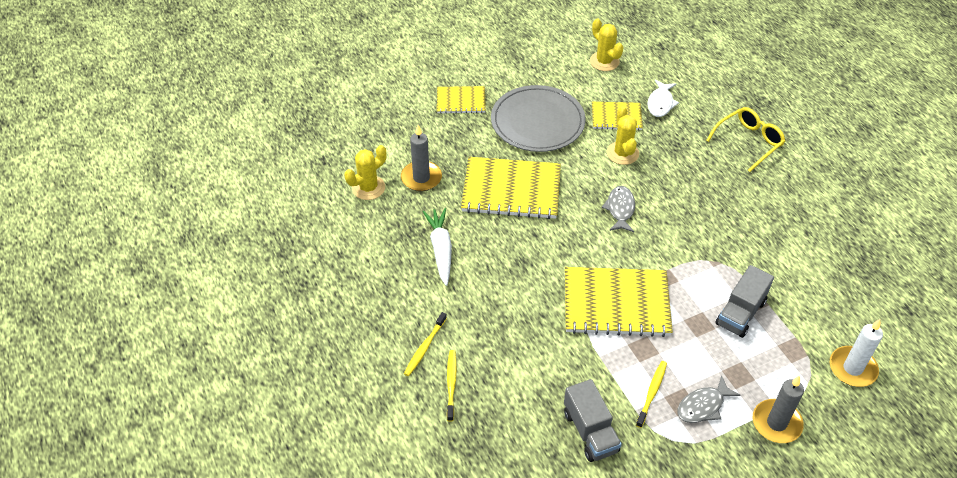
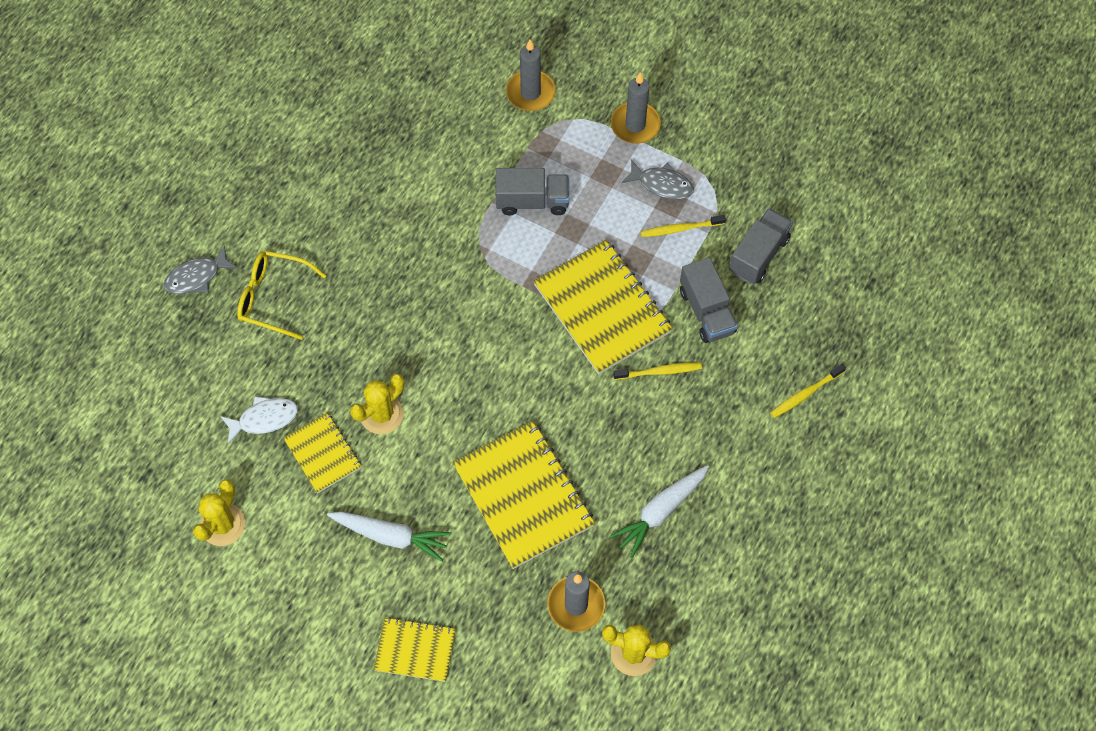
camera: 125 degrees left, 15 degrees up
yellow toothbrush [404,312,447,376] -> yellow toothbrush moved to [613,362,702,380]
yellow notebook [437,86,486,114] -> yellow notebook turned 45 degrees counterclockwise [374,617,456,682]
grey plate [491,85,586,152] -> white carrot [327,512,451,562]
grey fish [602,186,635,232] -> grey fish moved to [164,245,238,294]
white candle [830,319,883,387] -> grey candle [506,39,556,111]
none -> grey truck [680,257,738,343]

